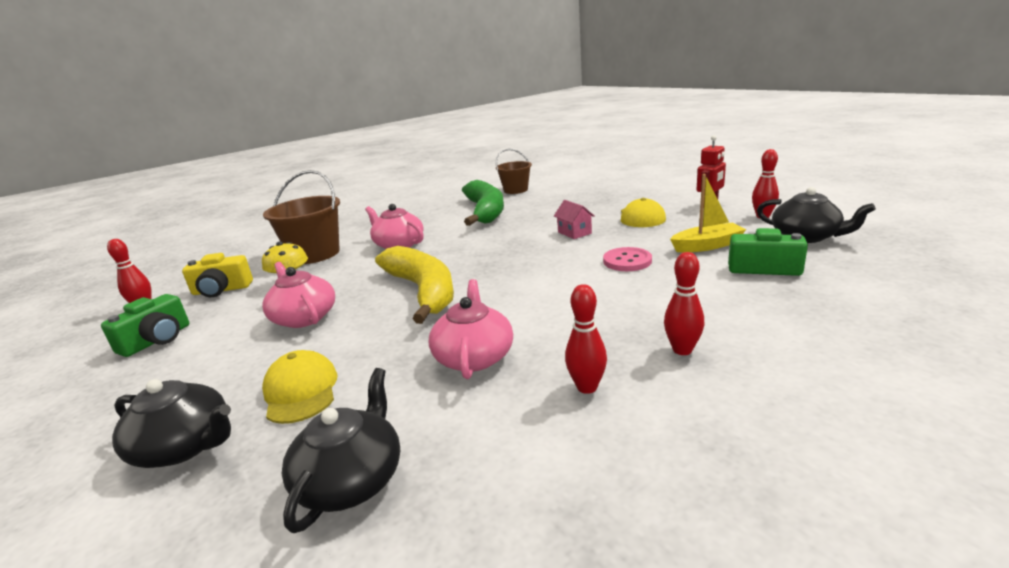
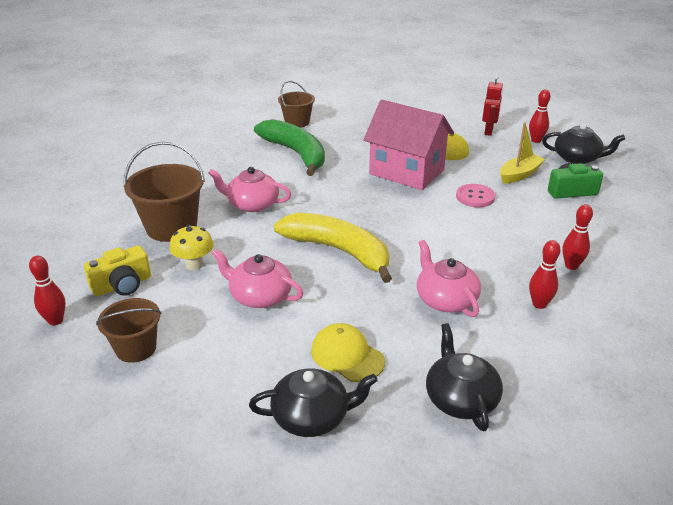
camera: 30 degrees left, 10 degrees up
green camera [101,294,189,357] -> brown bucket [96,298,161,363]
pink house [554,200,595,239] -> pink house [364,100,454,190], size x2.49

